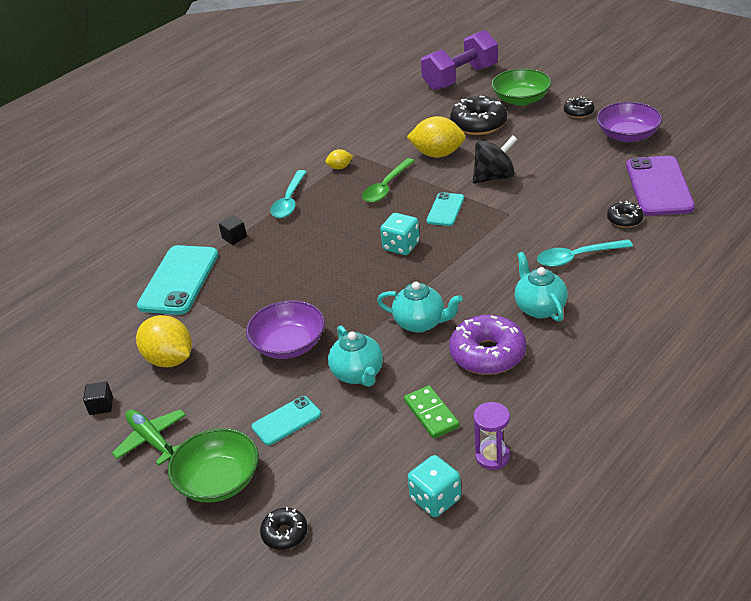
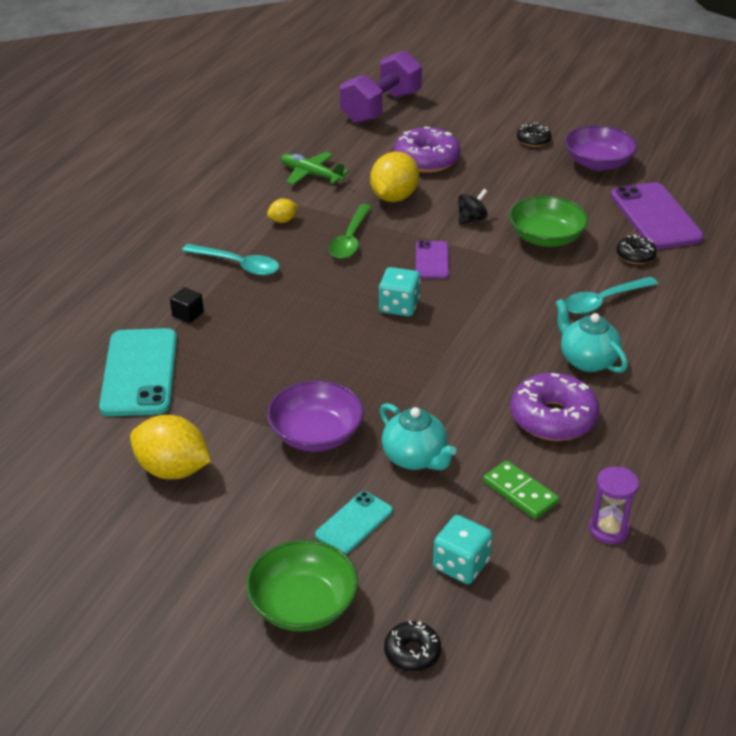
camera: 20 degrees left, 0 degrees up
black cube [83,381,113,415] -> none
green plane [112,409,186,465] -> green plane moved to [281,152,349,185]
turquoise spoon [270,170,307,218] -> turquoise spoon turned 60 degrees counterclockwise [182,244,279,275]
turquoise teapot [377,282,463,333] -> none
yellow lemon [407,116,465,158] -> yellow lemon turned 60 degrees counterclockwise [370,152,419,202]
turquoise dice [408,455,461,517] -> turquoise dice moved to [433,515,493,584]
turquoise phone [426,192,464,226] -> purple phone [416,240,449,279]
black donut [450,96,507,135] -> purple donut [394,127,461,173]
black spinning top [473,135,518,184] -> black spinning top [458,189,488,225], size x0.61
green bowl [491,69,551,106] -> green bowl moved to [509,196,588,247]

